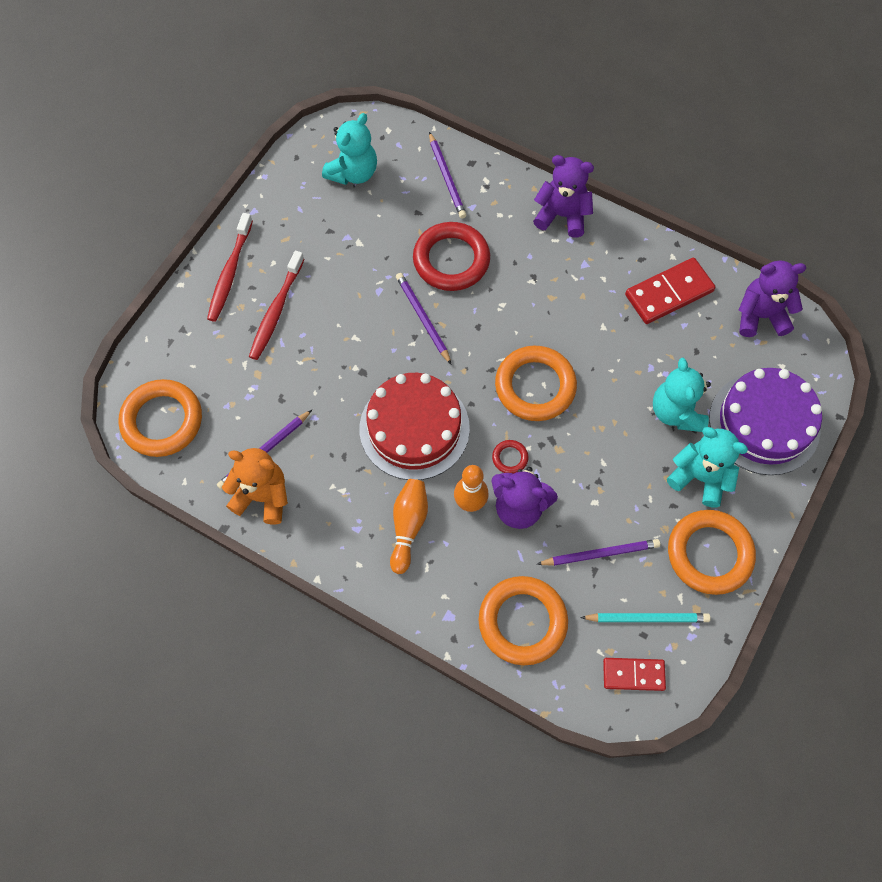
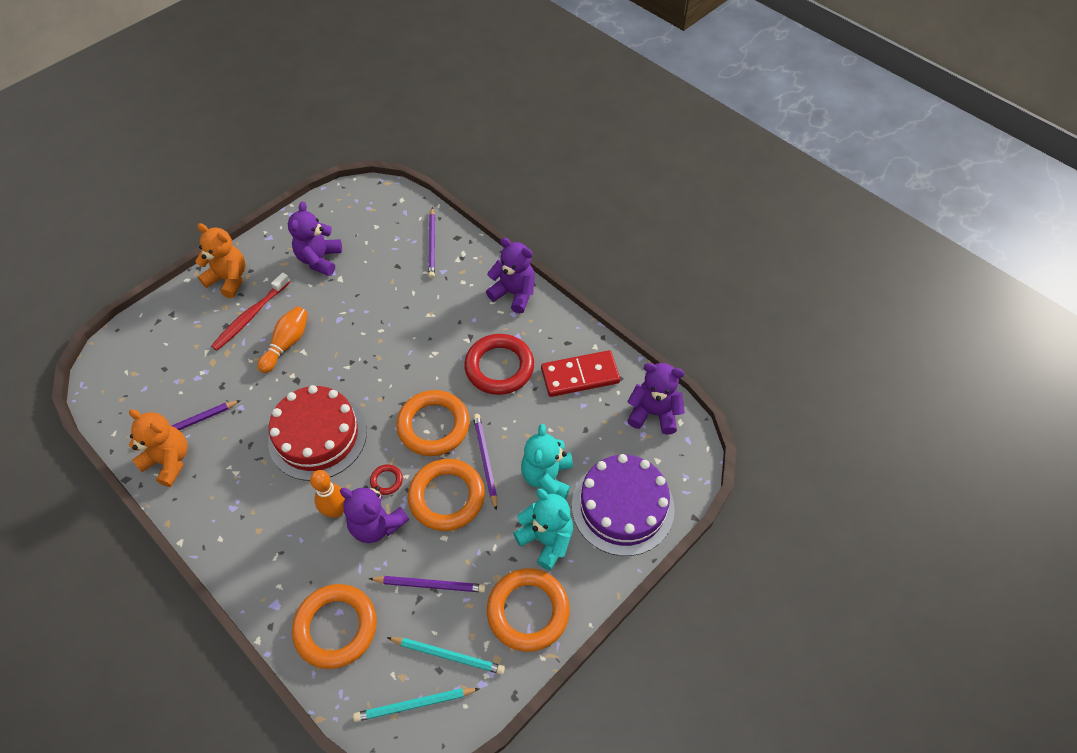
camera: 15 degrees right, 10 degrees down
orange ring [119,379,202,457] -> orange ring moved to [408,459,485,531]
red toothbrush [207,213,253,322] -> orange teddy bear [195,223,246,298]
turquoise teddy bear [322,113,377,185] -> none
orange bowling pin [390,479,428,574] -> orange bowling pin moved to [257,306,308,373]
purple pencil [396,273,452,365] -> purple pencil moved to [473,414,497,511]
red ring [413,222,490,291] -> red ring moved to [464,334,534,395]
red domino [603,658,666,691] -> turquoise pencil [353,688,480,722]
none -> purple teddy bear [288,202,342,276]

